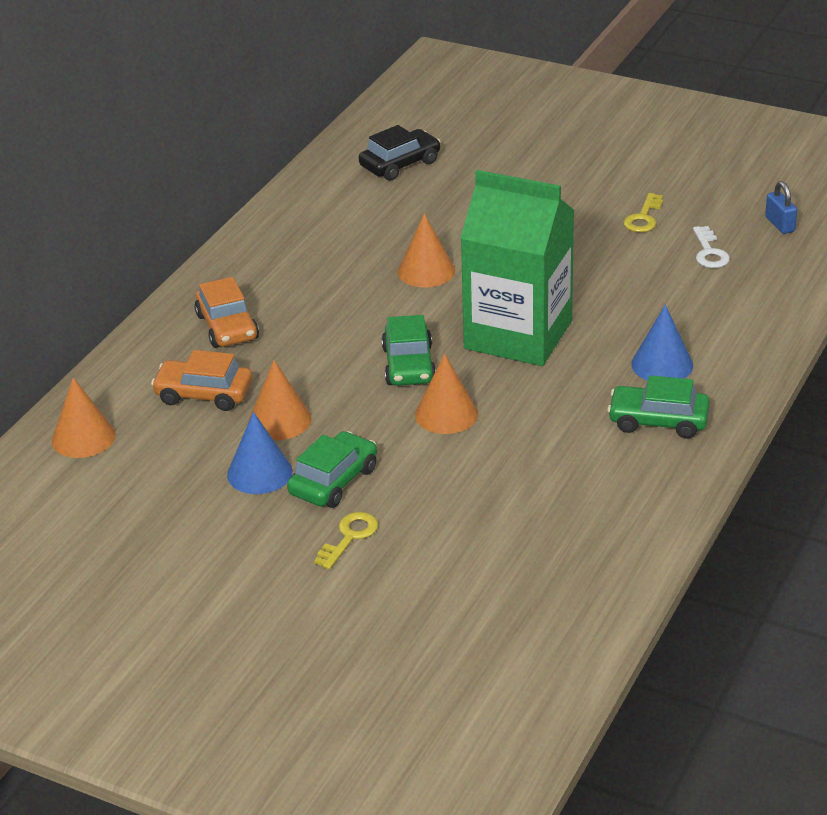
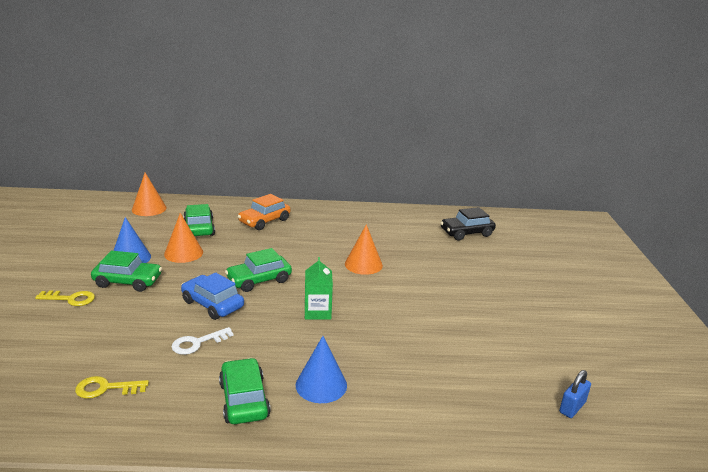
camera: 60 degrees right, 10 degrees down
orange car [151,350,252,411] -> green car [183,204,215,236]
black car [359,125,441,181] -> black car turned 135 degrees clockwise [440,207,496,241]
orange cone [415,354,478,434] -> blue car [181,273,244,320]
green carton [460,170,575,366] -> green carton [305,257,333,320], size x0.43
yellow key [623,193,663,232] -> yellow key moved to [75,376,149,399]
white key [693,226,730,268] -> white key moved to [172,327,234,355]

